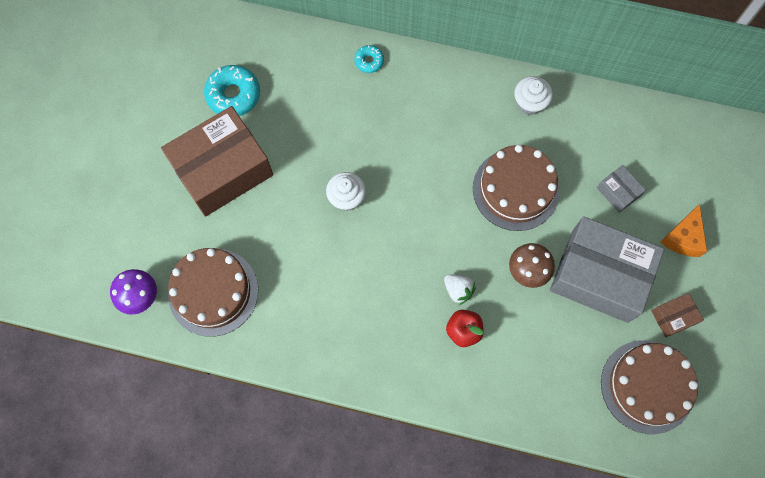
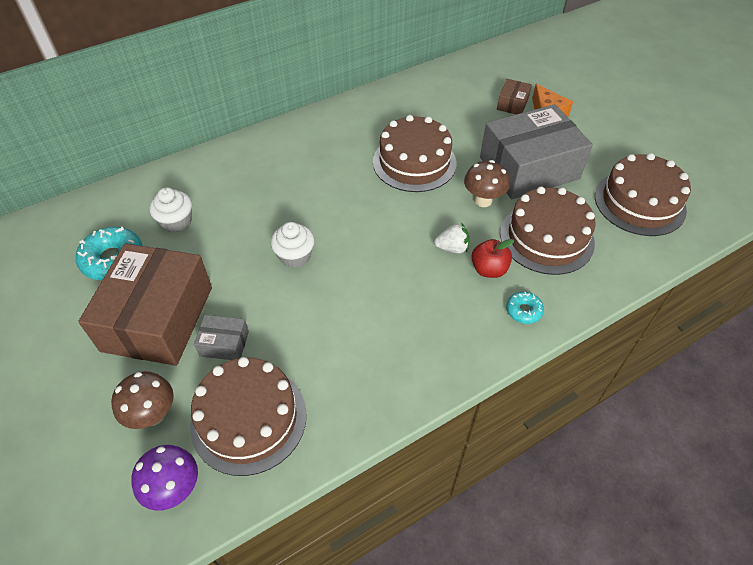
camera: 45 degrees left, 20 degrees down
turquoise donut [354,45,384,73] -> turquoise donut moved to [506,291,544,324]
white cupcake [514,76,553,115] -> white cupcake moved to [149,187,192,233]
grey box [597,165,646,213] -> grey box moved to [194,315,249,360]
brown box [651,293,704,338] -> brown box moved to [497,79,532,114]
none -> brown mushroom [111,371,174,429]
none -> brown cake [500,186,596,275]

